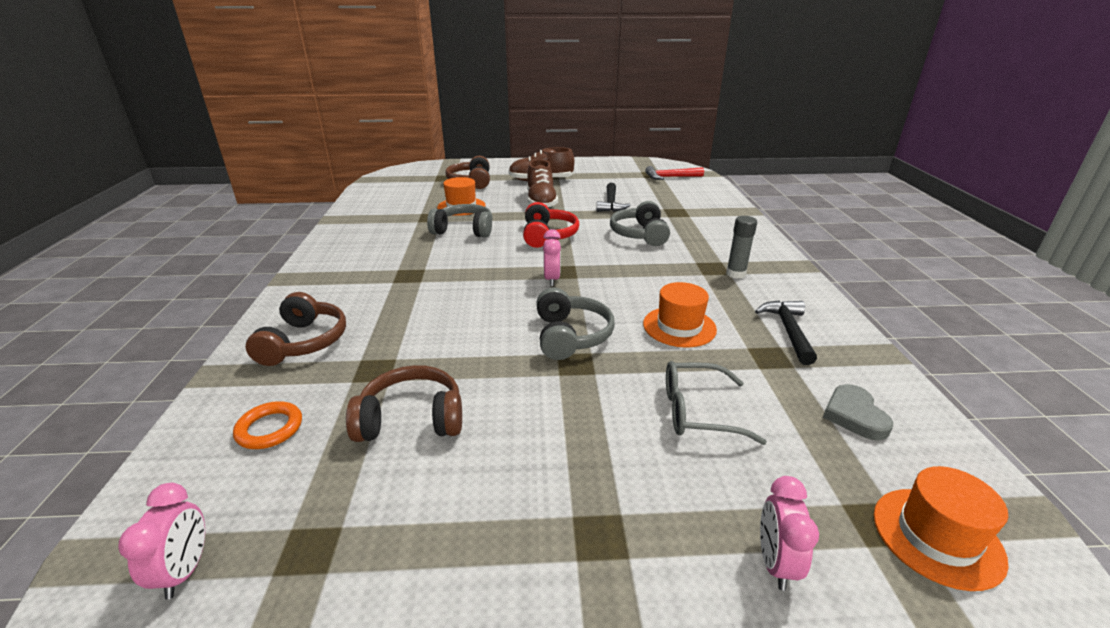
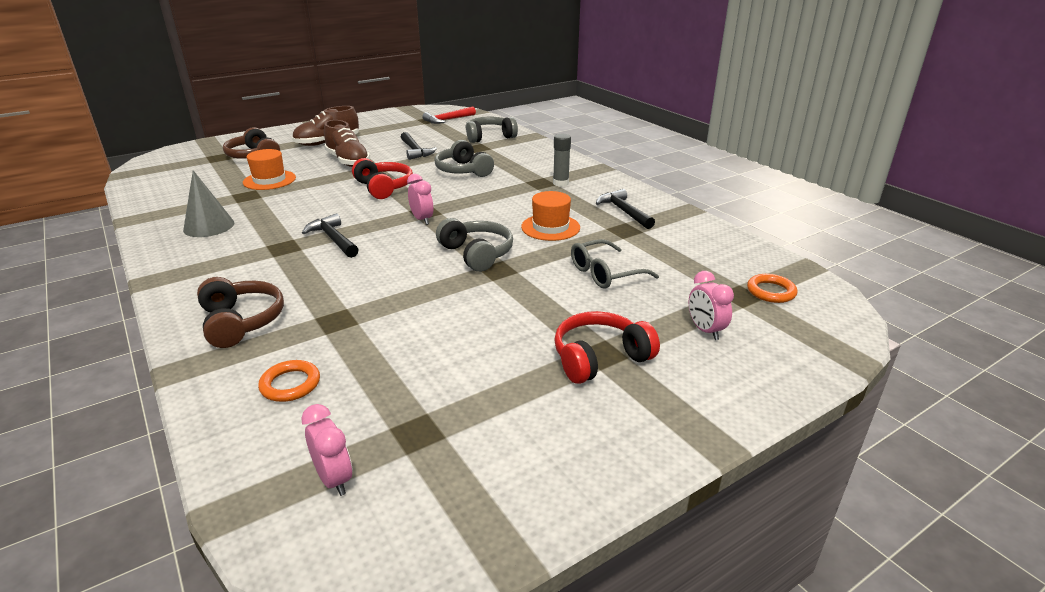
camera: 30 degrees left, 0 degrees up
brown headphones [346,365,462,442] -> none
grey headphones [427,204,493,238] -> grey headphones moved to [465,117,518,143]
grey heart [823,384,894,440] -> none
orange hat [874,466,1009,591] -> orange ring [747,274,797,303]
none -> grey cone [183,170,234,237]
none -> black hammer [302,213,359,258]
none -> red headphones [554,311,660,384]

